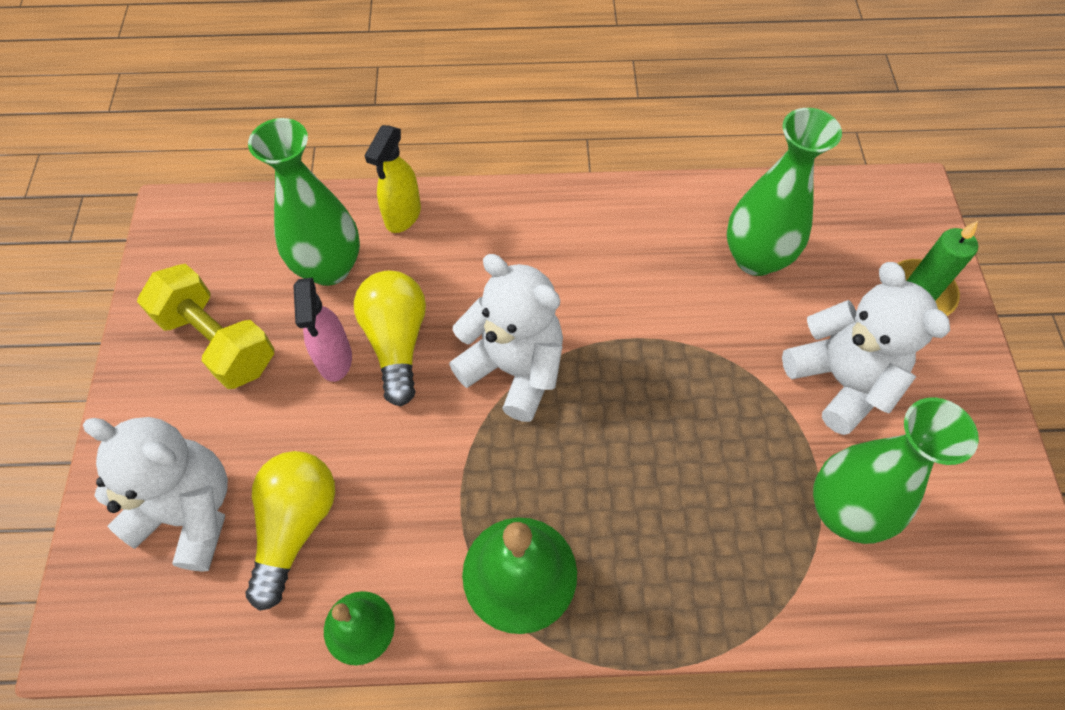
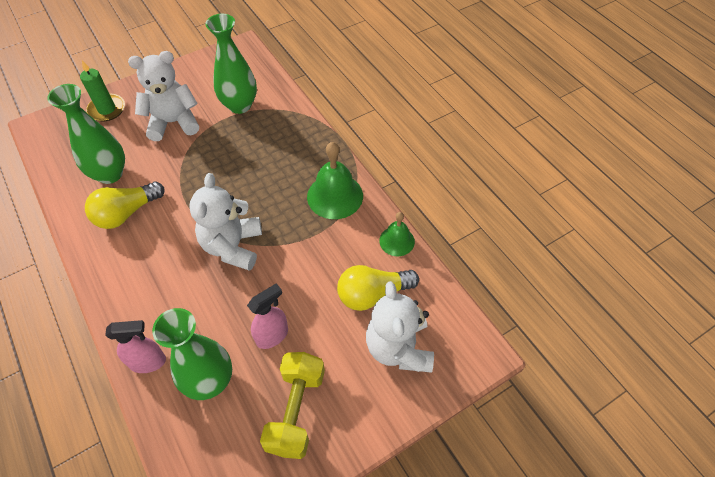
camera: 120 degrees left, 5 degrees down
yellow light bulb [354,271,426,406] -> yellow light bulb moved to [85,182,165,229]
yellow spray bottle [364,125,421,233] -> pink spray bottle [105,320,166,373]
white teddy bear [782,262,950,435] -> white teddy bear turned 45 degrees clockwise [128,51,199,141]

